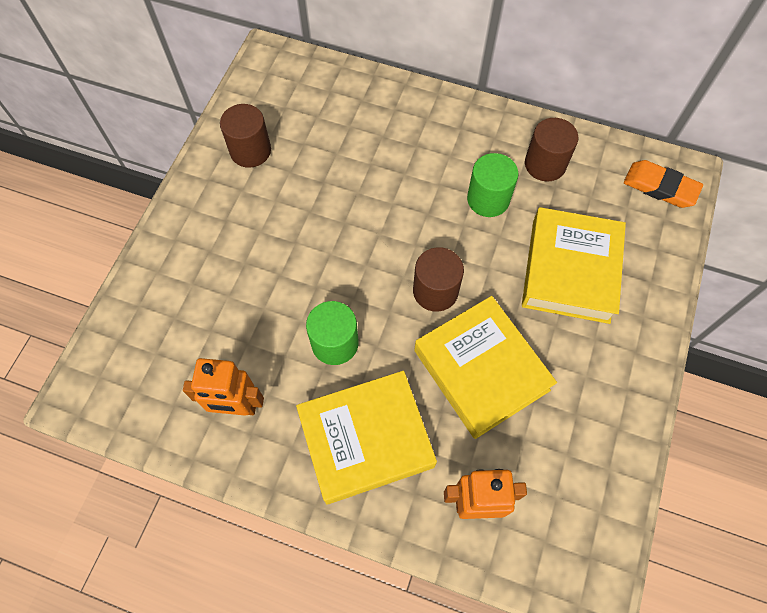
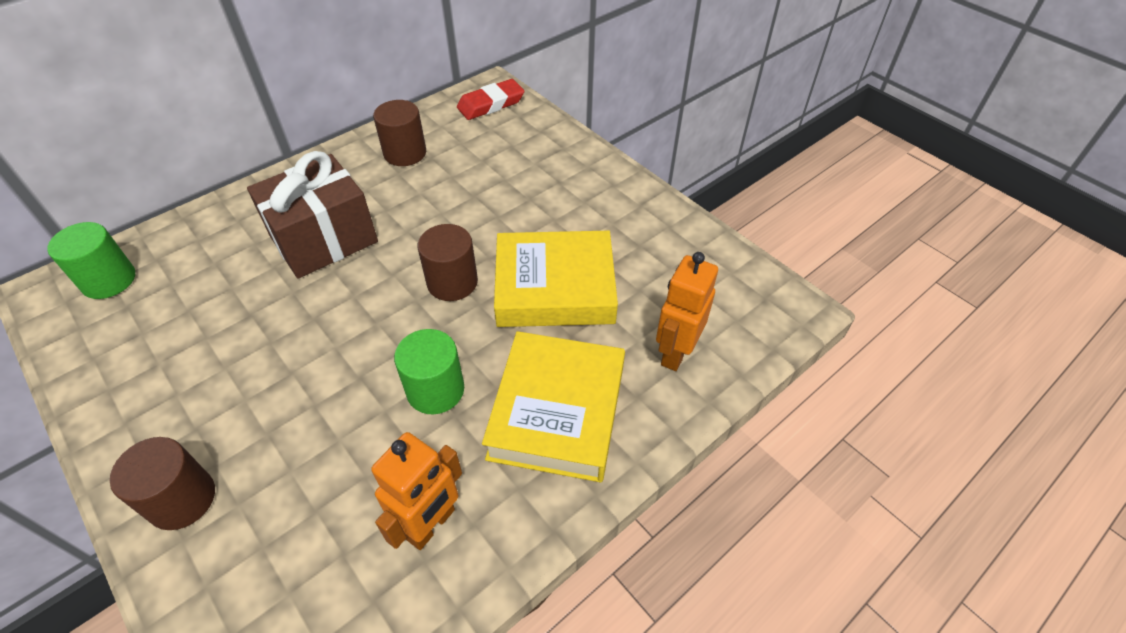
camera: 60 degrees left, 15 degrees down
brown cylinder [220,104,271,168] -> brown cylinder moved to [110,437,215,530]
green cylinder [467,153,518,217] -> green cylinder moved to [47,222,135,299]
yellow book [522,207,626,324] -> none
orange eraser [624,160,703,208] -> red eraser [457,79,525,120]
none -> brown gift [247,151,378,279]

